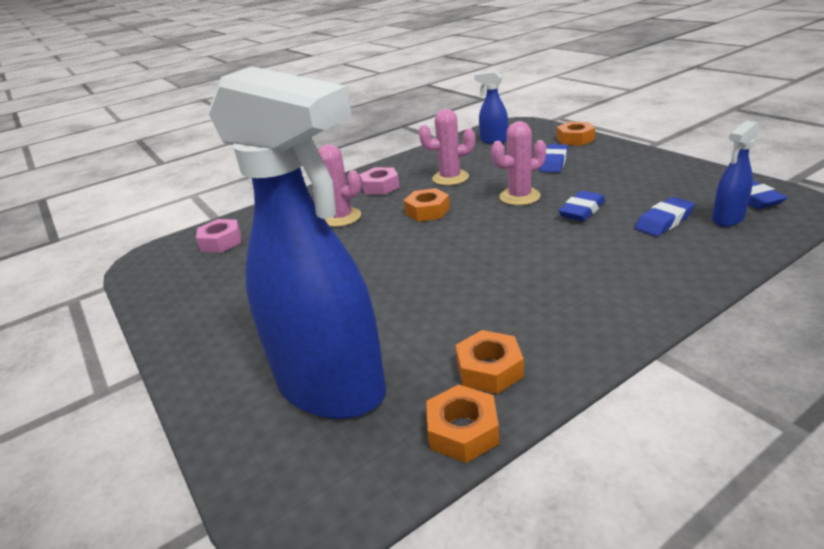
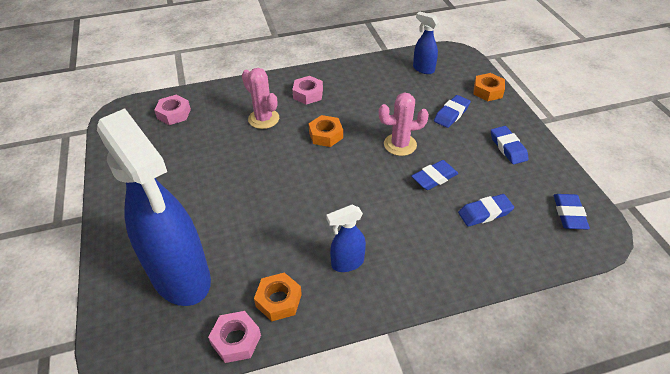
camera: 15 degrees right, 15 degrees up
pink cactus [419,109,475,185] -> none
orange nut [426,385,499,463] -> pink nut [208,311,261,363]
blue spray bottle [712,120,759,227] -> blue spray bottle moved to [326,205,366,272]
none -> blue eraser [491,126,529,164]

